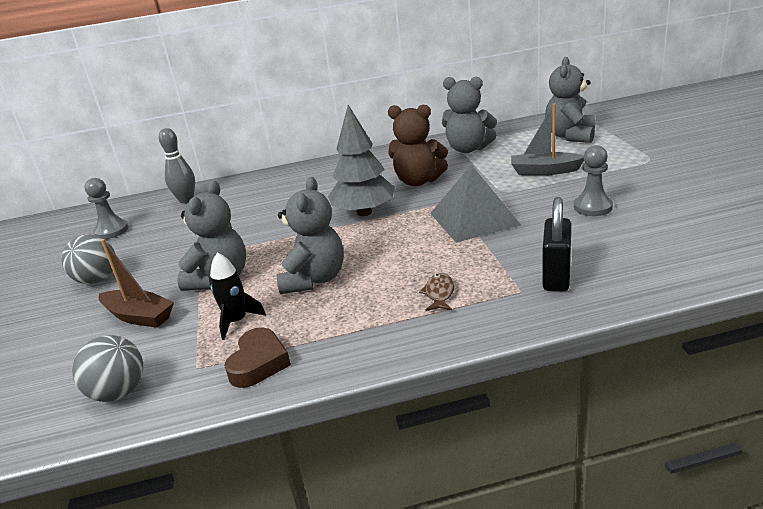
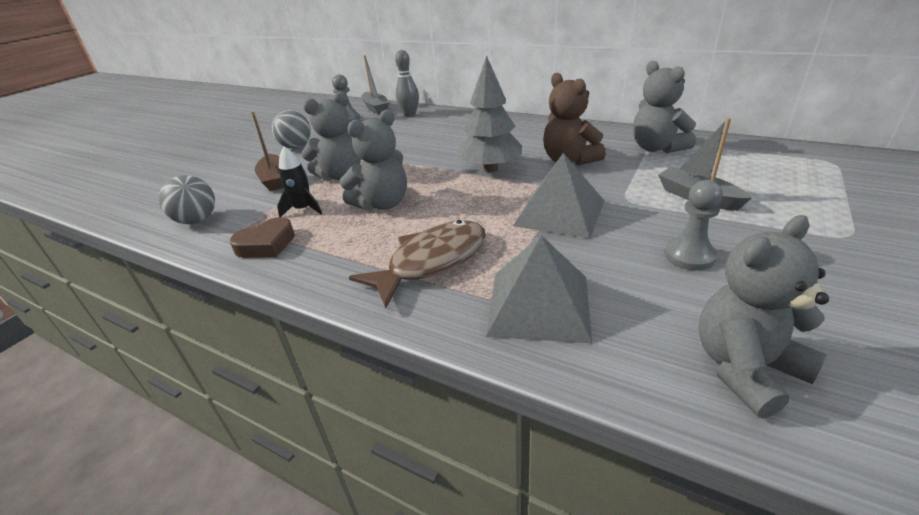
camera: 40 degrees right, 5 degrees up
brown fish [419,273,454,311] -> brown fish [349,220,486,308], size x2.28
black padlock [542,197,571,292] -> grey pyramid [486,235,592,343]
grey teddy bear [545,57,595,143] -> grey teddy bear moved to [698,215,829,419]
none -> grey boat [361,55,389,114]

